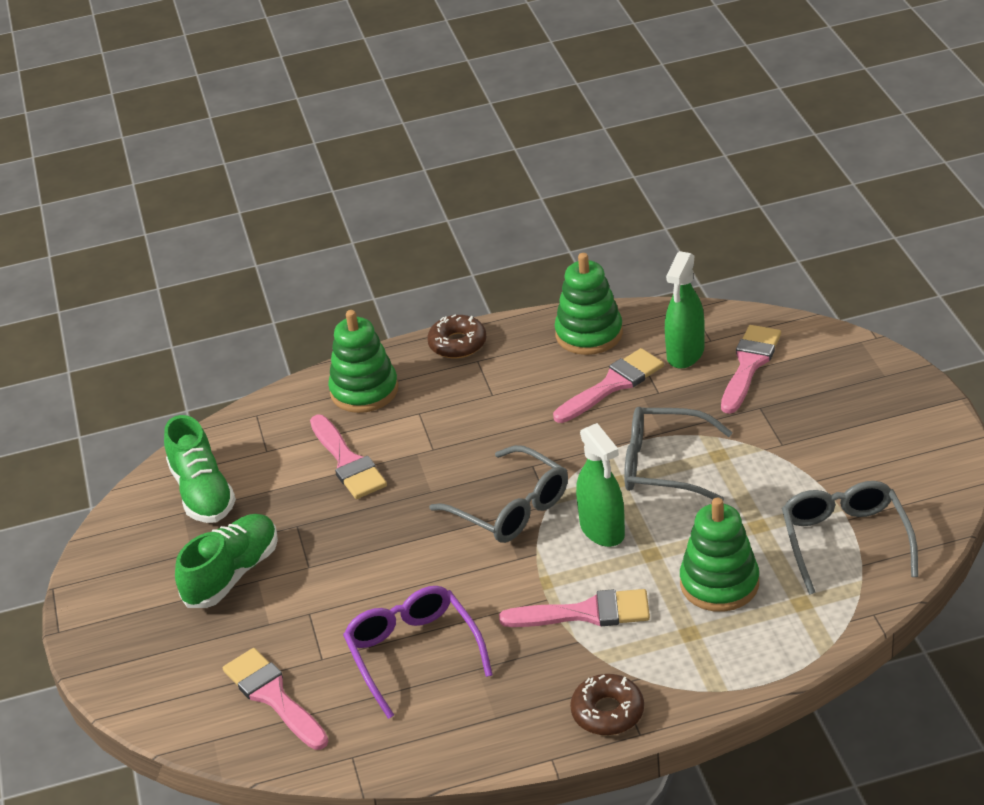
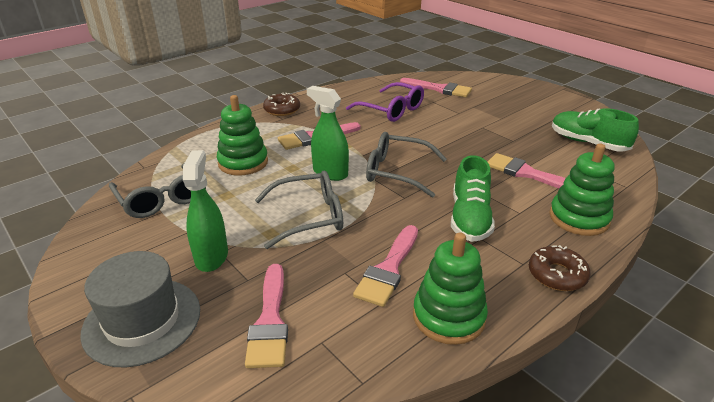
camera: 150 degrees right, 5 degrees down
green shoe [175,514,278,608] -> green shoe moved to [451,155,495,242]
green spray bottle [665,251,705,369] -> green spray bottle moved to [183,150,228,272]
none -> grey hat [80,251,200,367]

